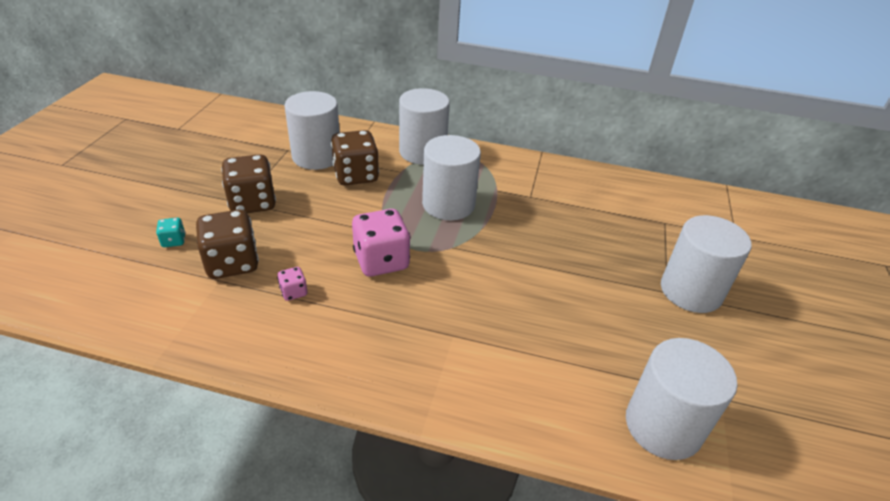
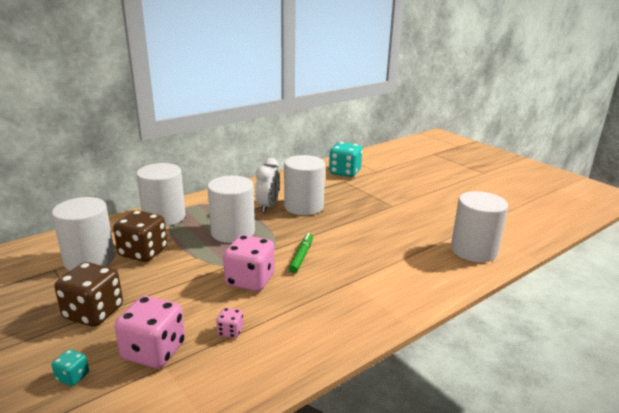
camera: 50 degrees left, 15 degrees down
brown dice [196,210,259,279] -> pink dice [114,296,185,368]
white cylinder [661,215,752,313] -> white cylinder moved to [284,155,325,215]
none -> white clock [255,158,280,213]
none -> green marker [289,233,313,273]
none -> turquoise dice [329,142,363,177]

